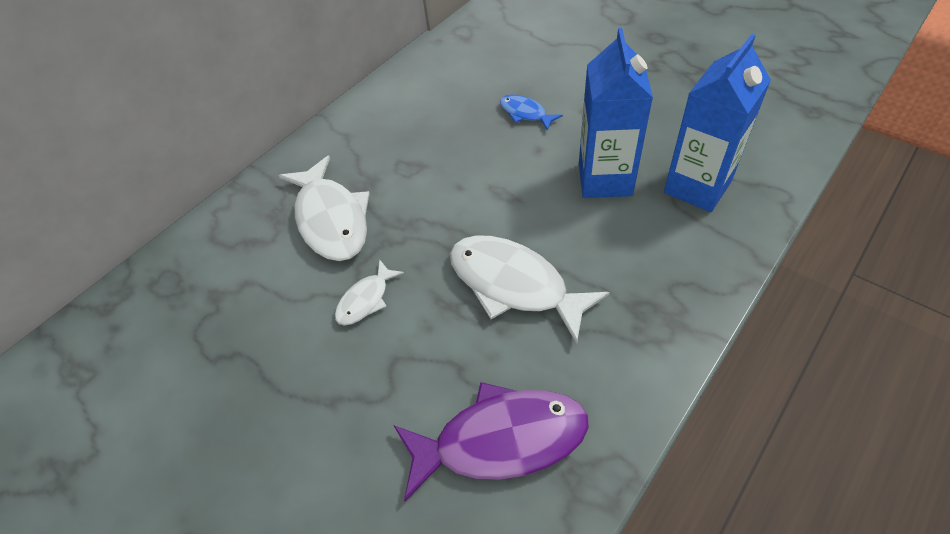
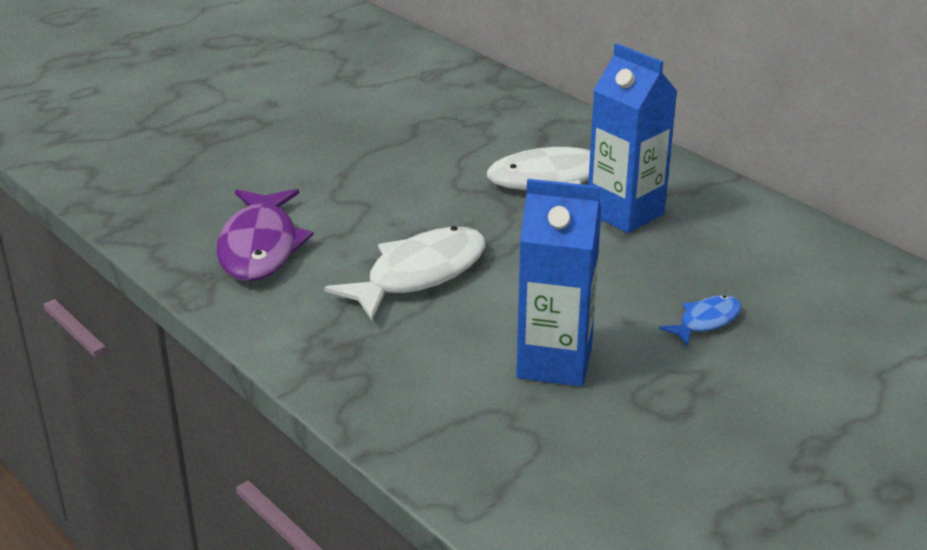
camera: 95 degrees right, 20 degrees down
white fish [335,260,404,325] -> none
blue carton [664,34,771,212] -> blue carton moved to [588,43,678,233]

